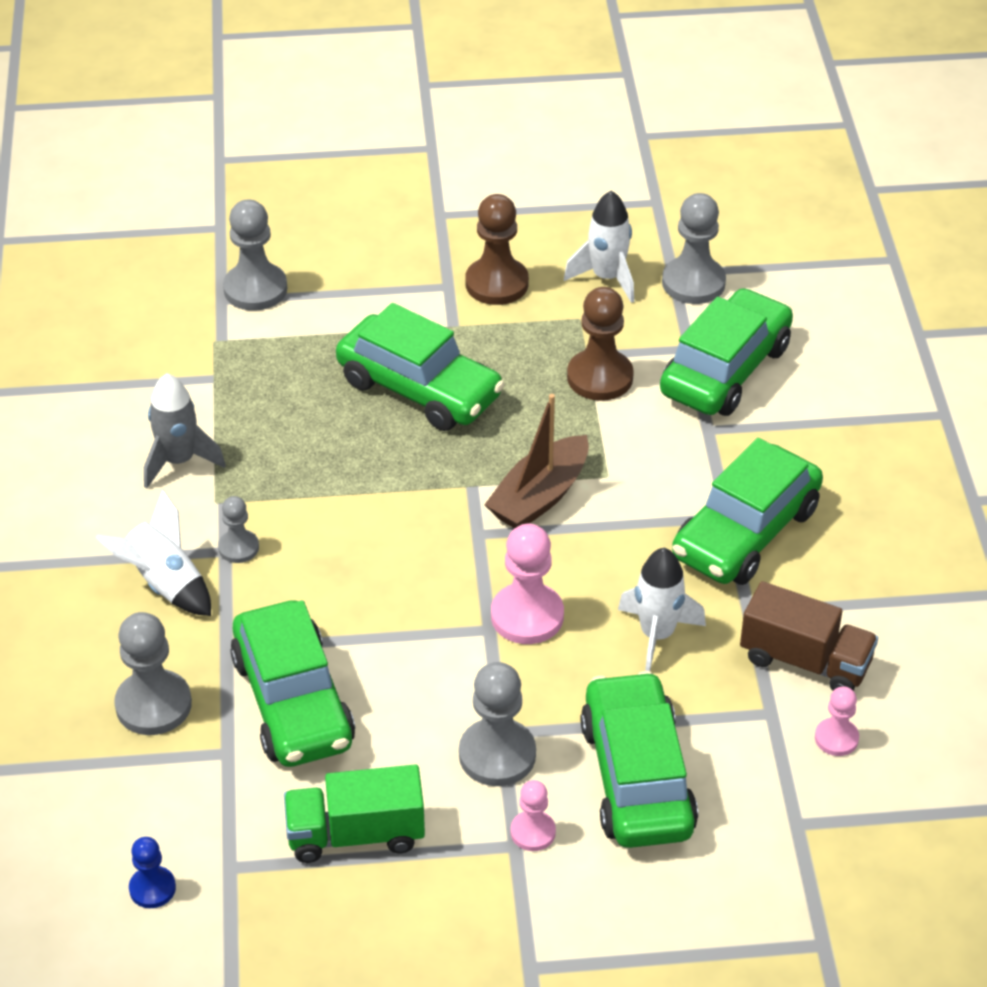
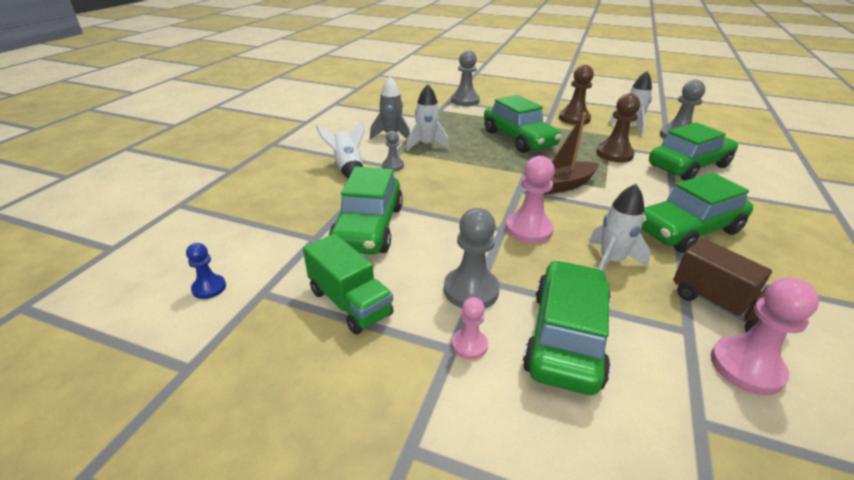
camera: 25 degrees right, 10 degrees down
grey pawn [114,612,192,735] -> none
green truck [284,765,425,863] -> green truck turned 150 degrees counterclockwise [303,234,394,335]
pink pawn [815,686,859,756] -> pink pawn [711,277,819,395], size x1.76
none -> white rocket [406,84,449,151]

